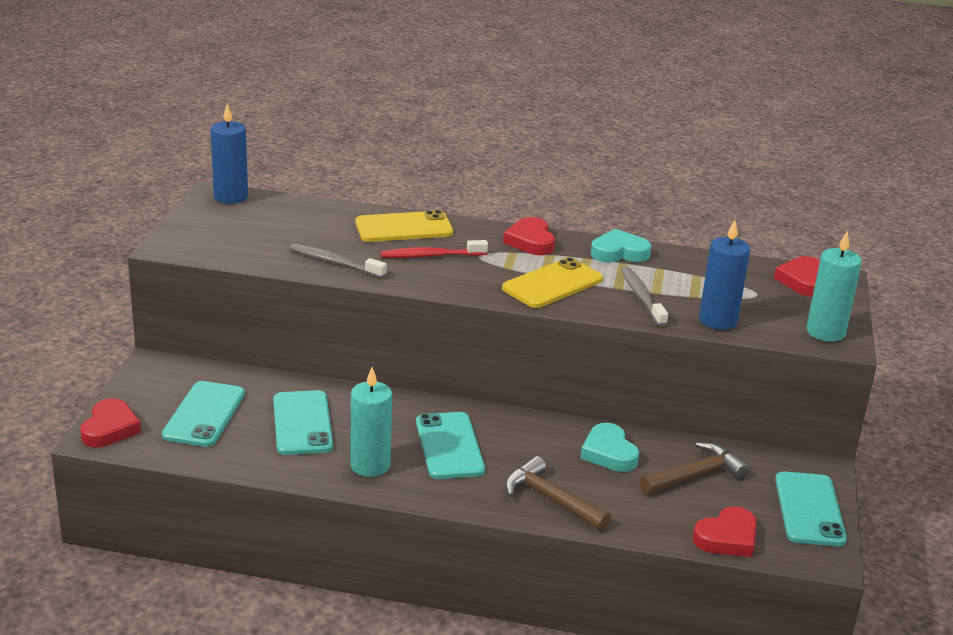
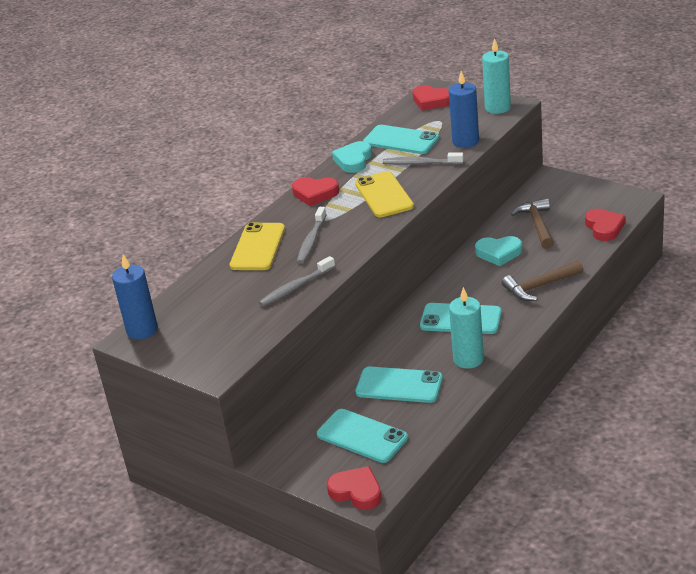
camera: 60 degrees left, 5 degrees up
red toothbrush [381,240,488,258] -> grey toothbrush [297,207,327,264]
turquoise phone [775,471,847,546] -> turquoise phone moved to [363,125,439,154]

